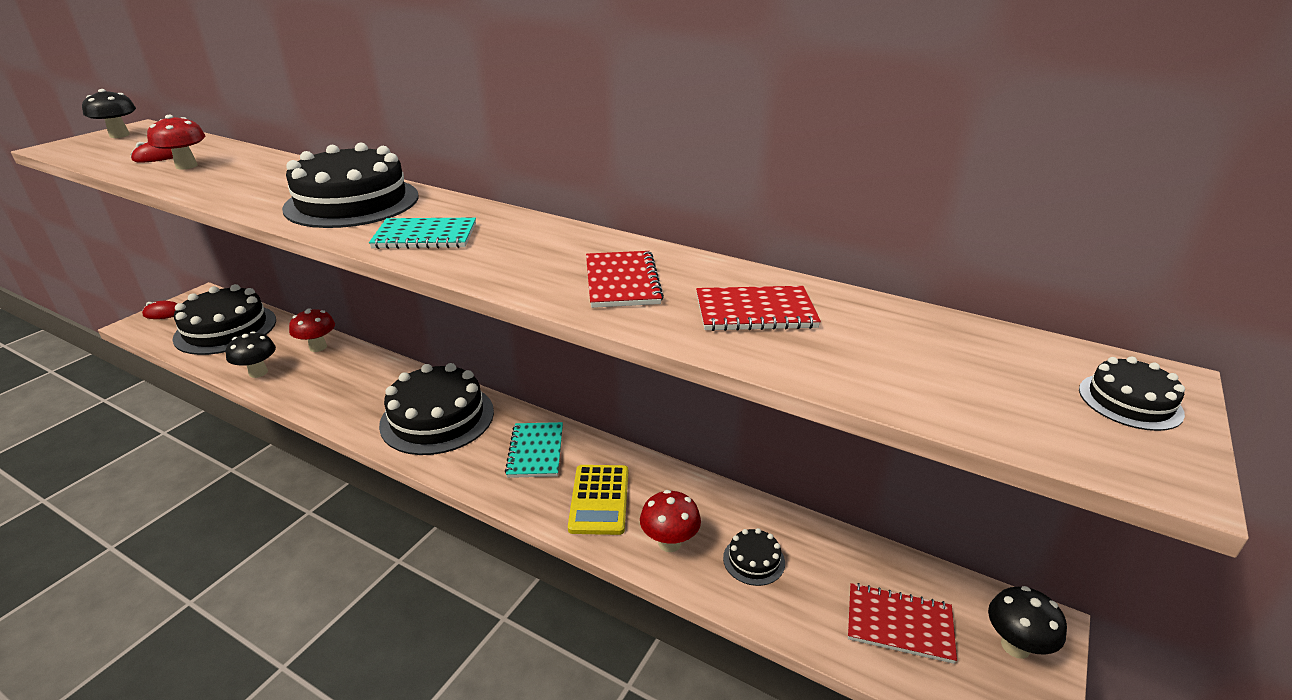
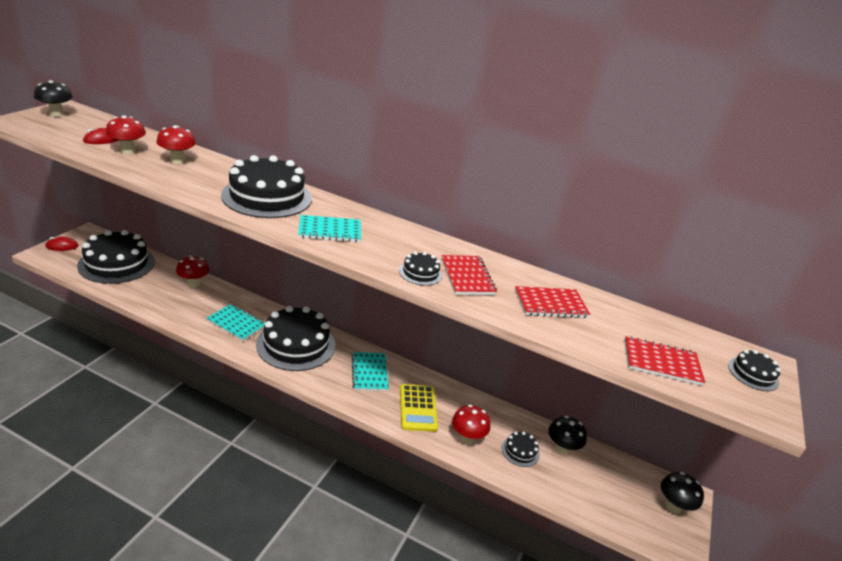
camera: 10 degrees left, 0 degrees up
black mushroom [226,331,276,378] -> black mushroom moved to [548,416,587,455]
red notebook [848,583,957,664] -> red notebook moved to [624,336,705,386]
none -> red mushroom [157,125,196,164]
none -> turquoise notebook [207,304,265,341]
none -> black cake [399,252,442,286]

